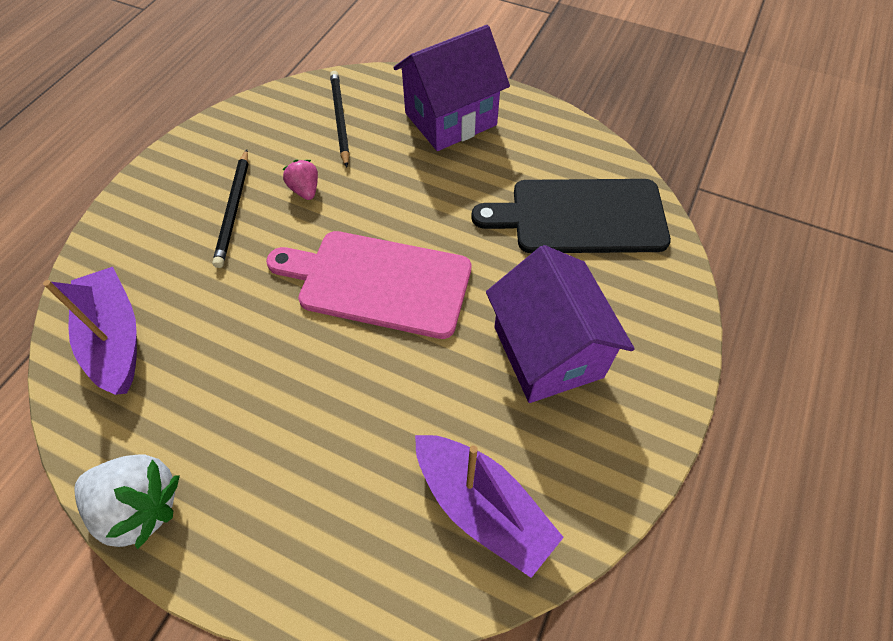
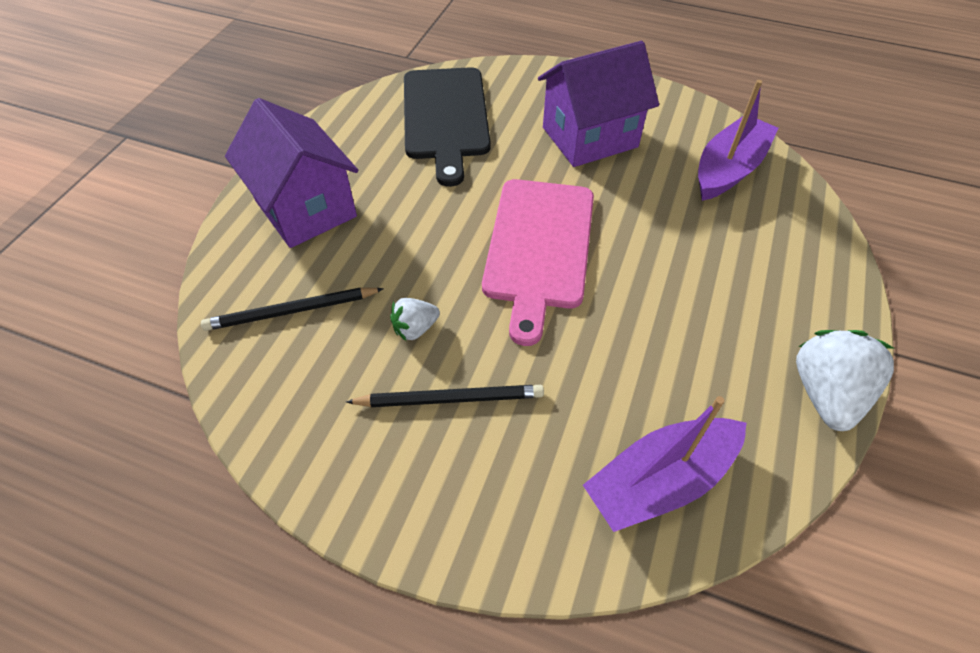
camera: 95 degrees left, 5 degrees down
pink strawberry [282,160,318,200] -> white strawberry [390,298,440,342]

